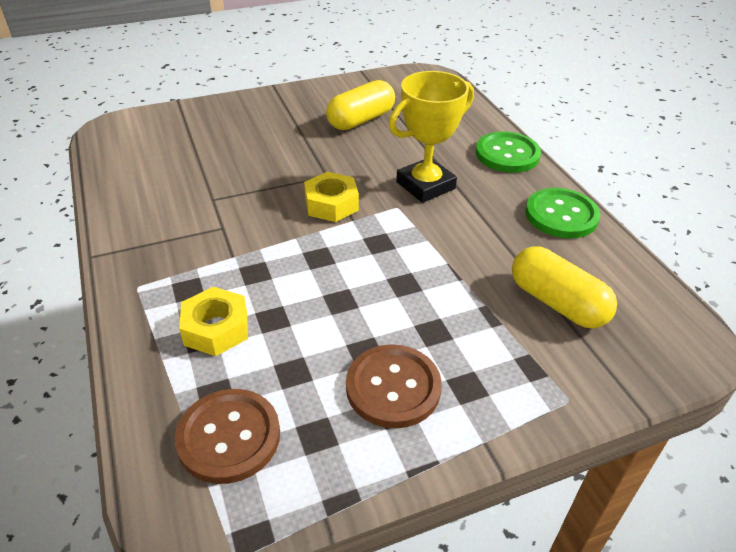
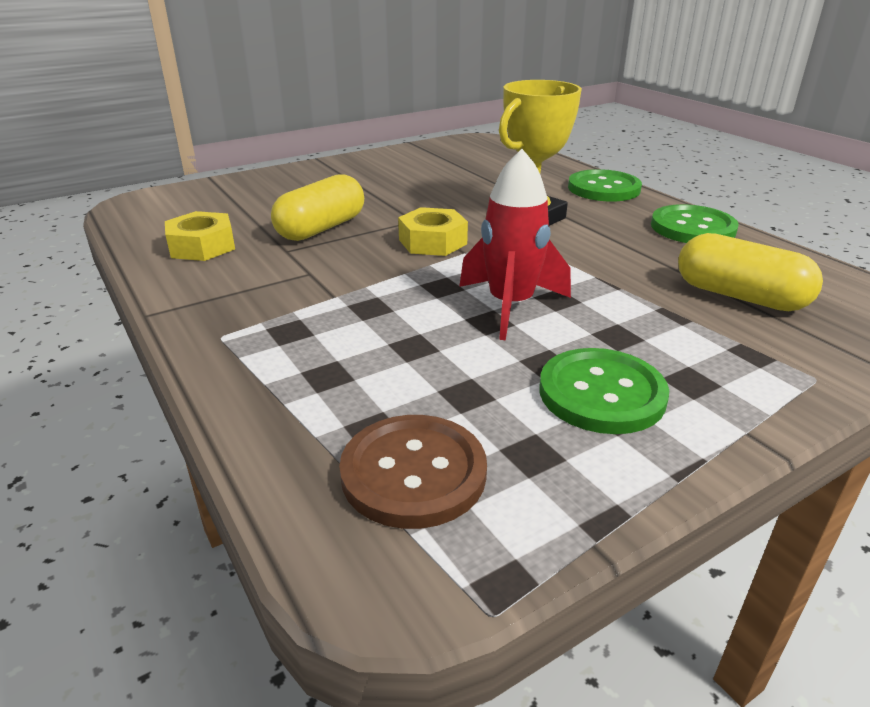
camera: 10 degrees left, 10 degrees down
yellow nut [179,287,248,356] -> yellow nut moved to [165,211,235,261]
yellow capsule [326,80,395,130] -> yellow capsule moved to [271,174,364,241]
brown button [346,344,442,428] -> green button [539,348,669,434]
none -> red rocket [459,149,571,340]

